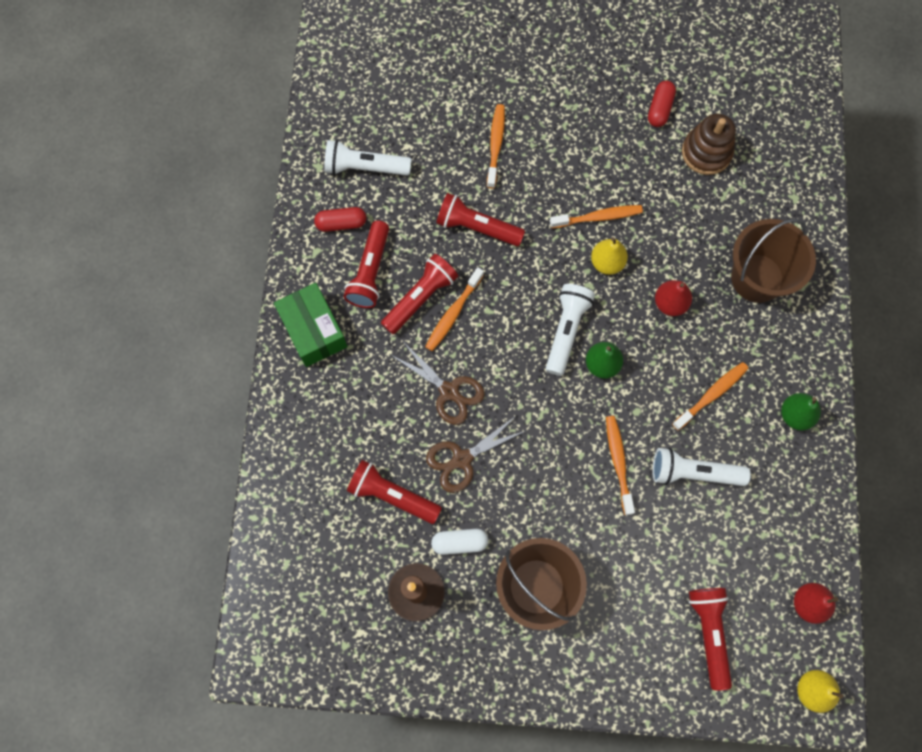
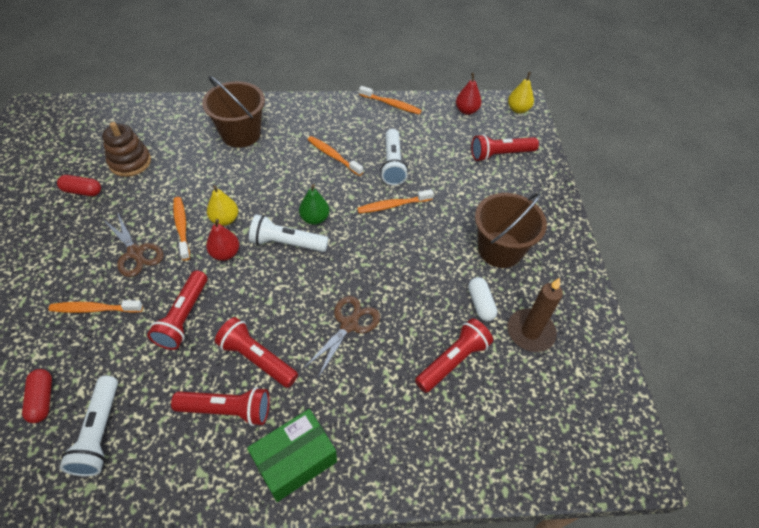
camera: 100 degrees left, 20 degrees down
red capsule [314,207,366,232] -> red capsule moved to [22,369,52,423]
red flashlight [347,460,442,524] -> red flashlight turned 150 degrees counterclockwise [415,318,493,393]
orange toothbrush [425,267,484,351] -> orange toothbrush moved to [359,86,422,115]
brown scissors [426,415,526,493] -> brown scissors moved to [104,214,164,277]
red pear [655,280,692,316] -> red pear moved to [206,219,239,261]
green pear [781,393,821,431] -> none

